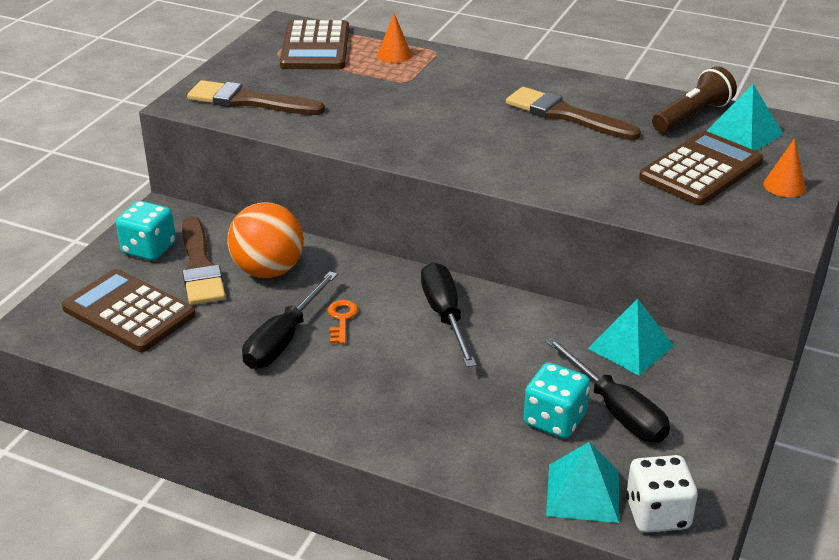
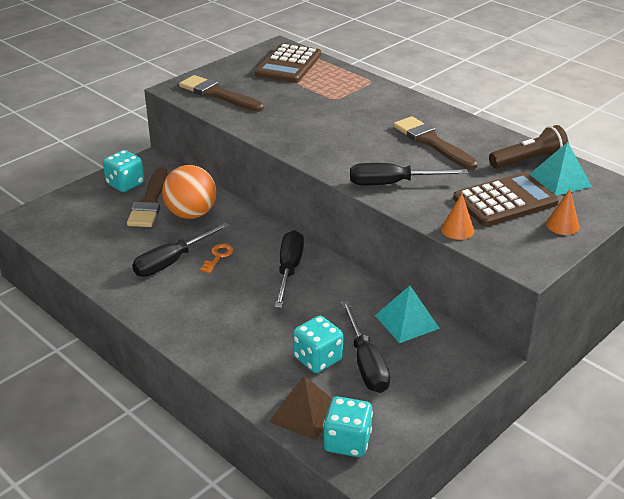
camera: 20 degrees right, 0 degrees up
brown calculator [62,269,196,352] -> none
orange cone [377,13,412,63] -> orange cone moved to [441,194,474,240]
turquoise pyramid [546,442,619,523] -> brown pyramid [269,375,332,440]
white dice [626,455,698,533] -> turquoise dice [323,397,373,457]
none -> black screwdriver [350,163,468,185]

